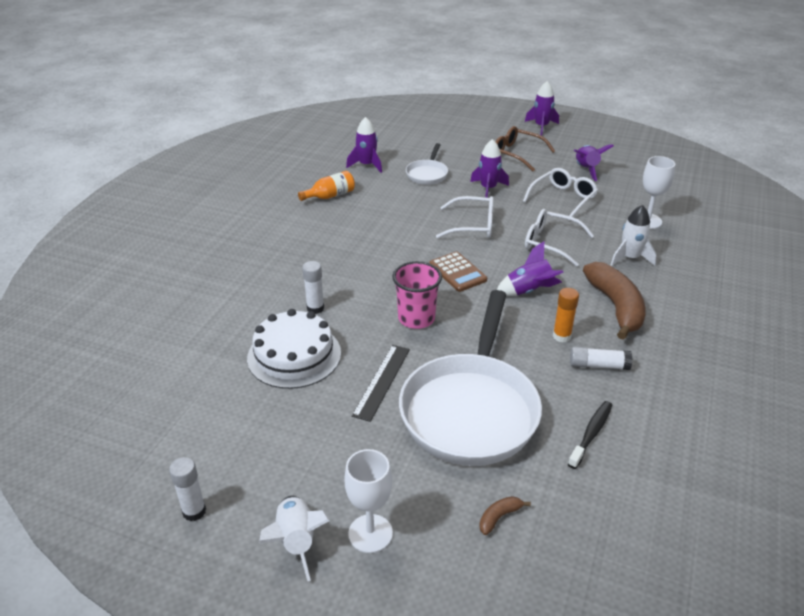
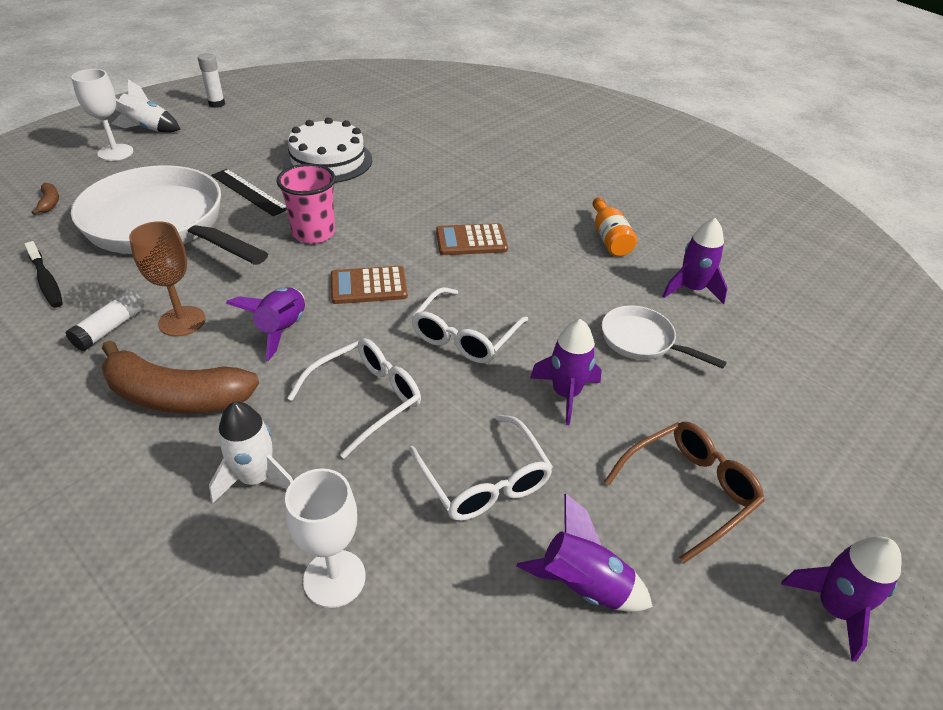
camera: 110 degrees right, 5 degrees up
white glue stick [302,261,324,314] -> none
orange glue stick [553,288,579,342] -> brown goblet [129,221,205,337]
none -> brown calculator [436,223,508,255]

